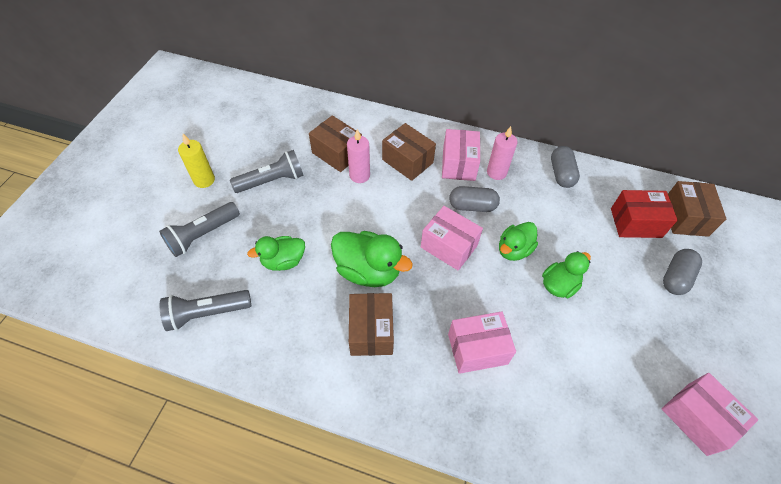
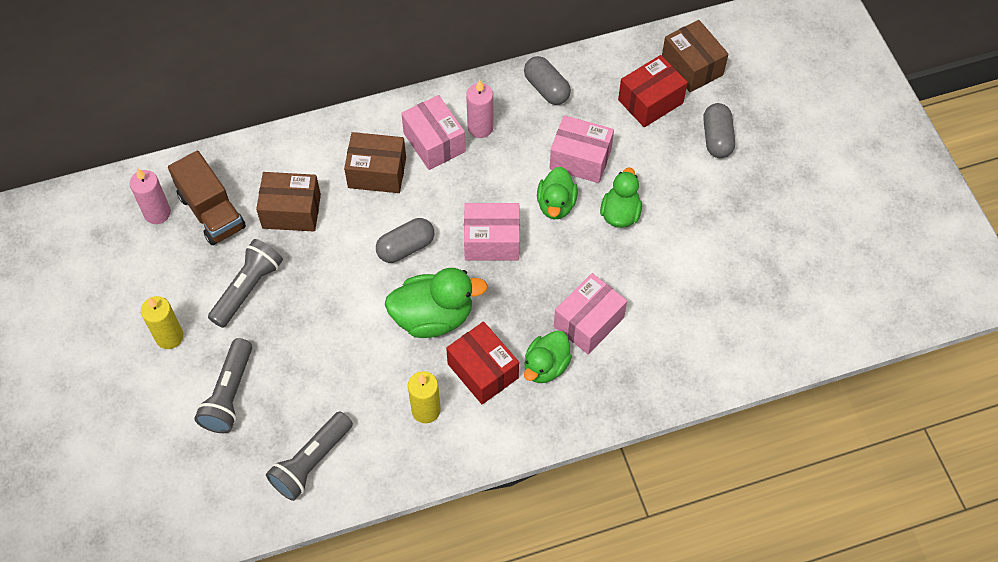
camera: 35 degrees left, 5 degrees up
green duck [247,236,305,271] -> green duck moved to [524,331,572,383]
pink candle [347,129,370,183] -> pink candle moved to [130,168,171,224]
brown box [349,293,394,356] -> red box [446,321,519,404]
grey capsule [449,186,500,212] -> grey capsule moved to [376,218,434,263]
pink box [662,373,758,456] -> pink box moved to [550,115,614,183]
none -> brown truck [168,150,246,245]
none -> yellow candle [408,371,441,423]

